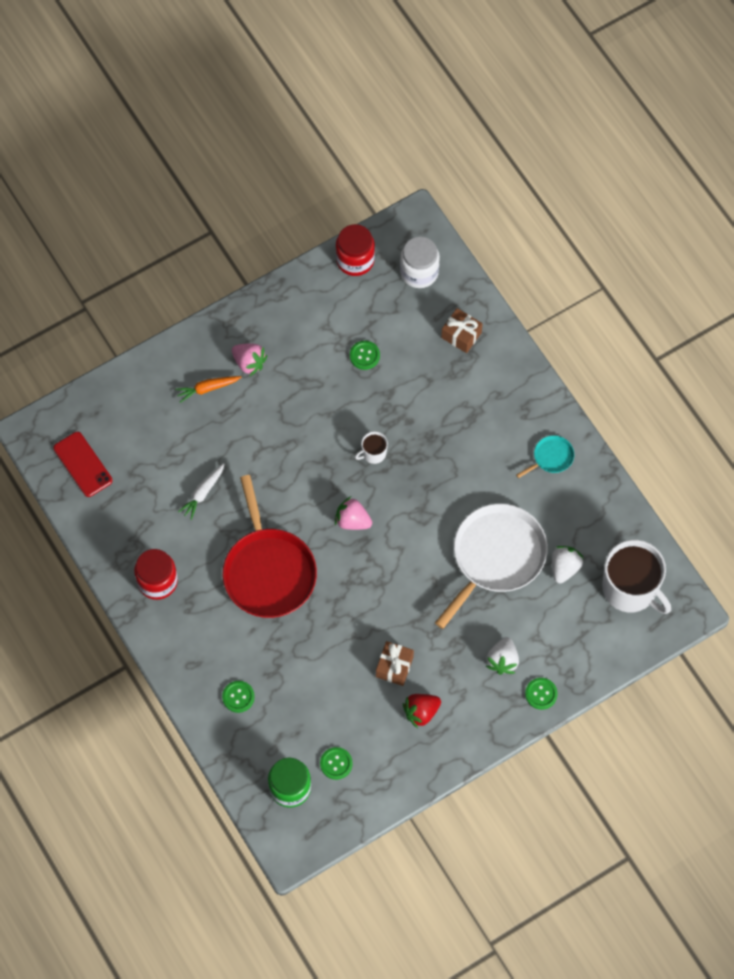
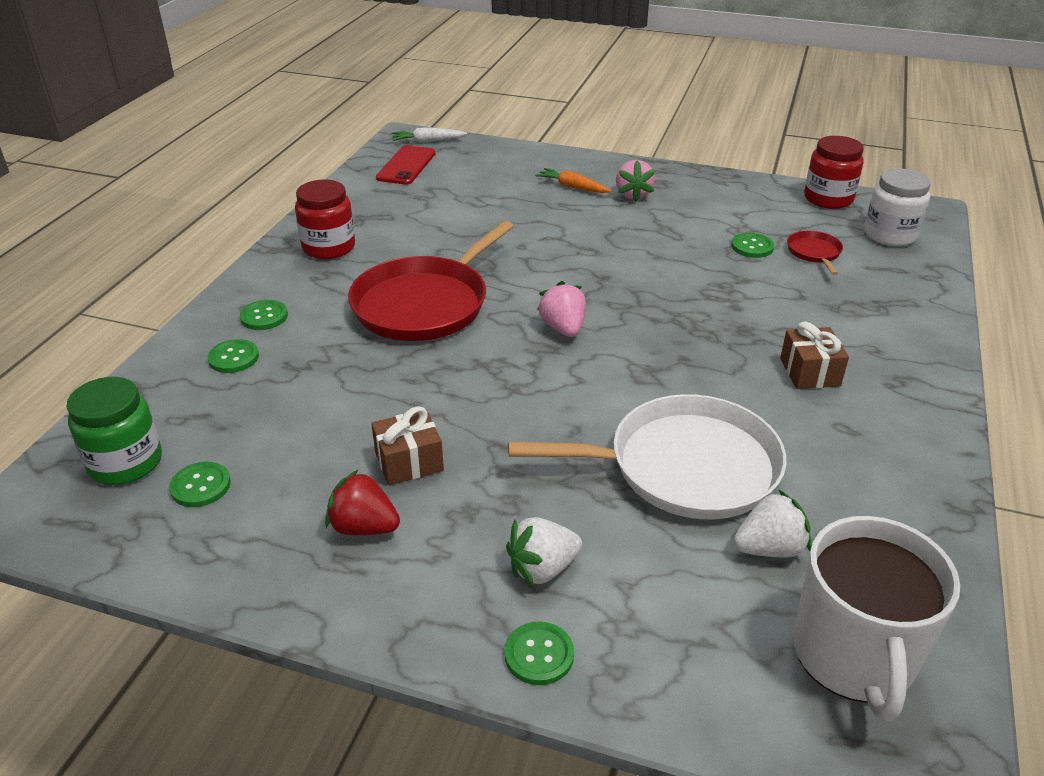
camera: 50 degrees right, 30 degrees down
white carrot [178,463,224,520] -> white carrot moved to [392,127,467,143]
white mug [355,431,388,464] -> none
brown gift [441,308,483,353] -> brown gift moved to [780,322,849,389]
turquoise pan [516,435,574,478] -> none
none -> green button [240,300,288,330]
none -> red pan [787,231,843,275]

